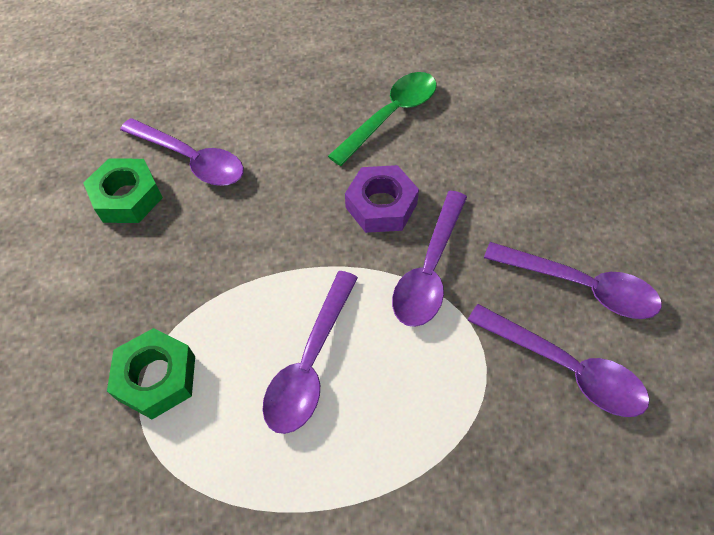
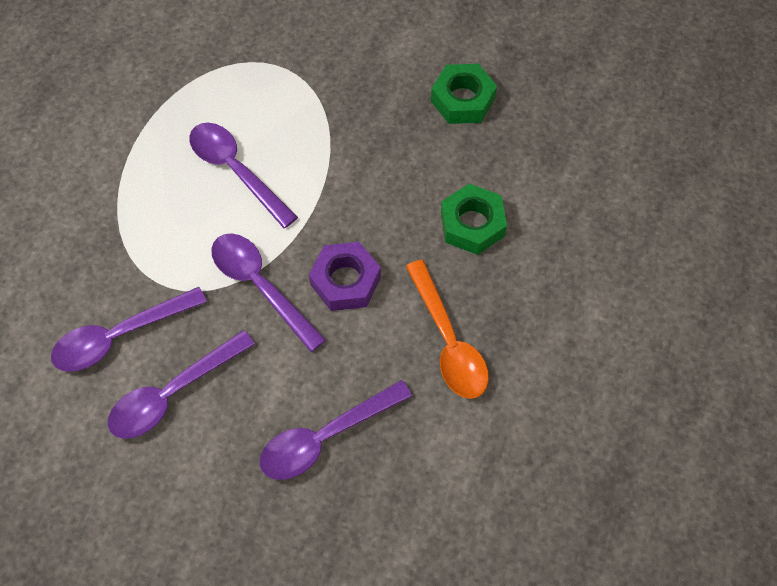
camera: 115 degrees right, 5 degrees up
green nut [107,328,195,419] -> green nut moved to [441,184,507,255]
purple spoon [120,118,244,186] -> purple spoon moved to [259,380,412,480]
green spoon [328,72,437,166] -> orange spoon [406,260,489,399]

